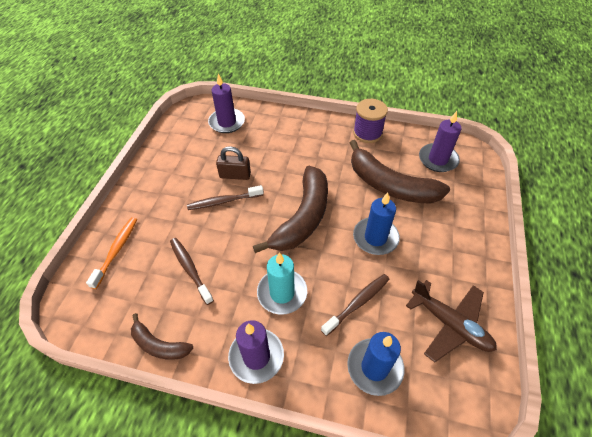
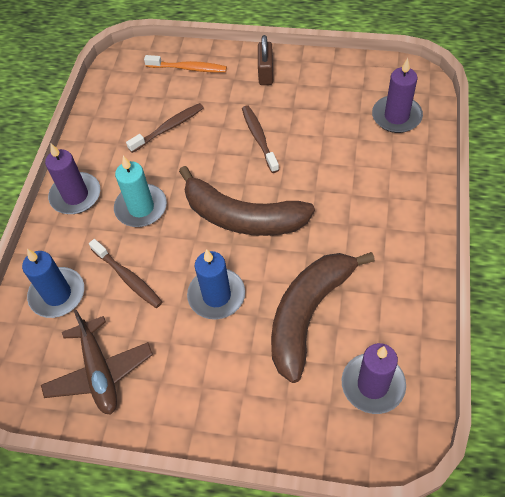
camera: 90 degrees right, 5 degrees up
brown banana [131,313,193,360] -> none
brown padlock [216,146,251,180] -> brown padlock moved to [258,35,273,85]
purple spool [353,99,388,143] -> none
brown plane [406,280,497,362] -> brown plane turned 60 degrees counterclockwise [41,310,153,415]

